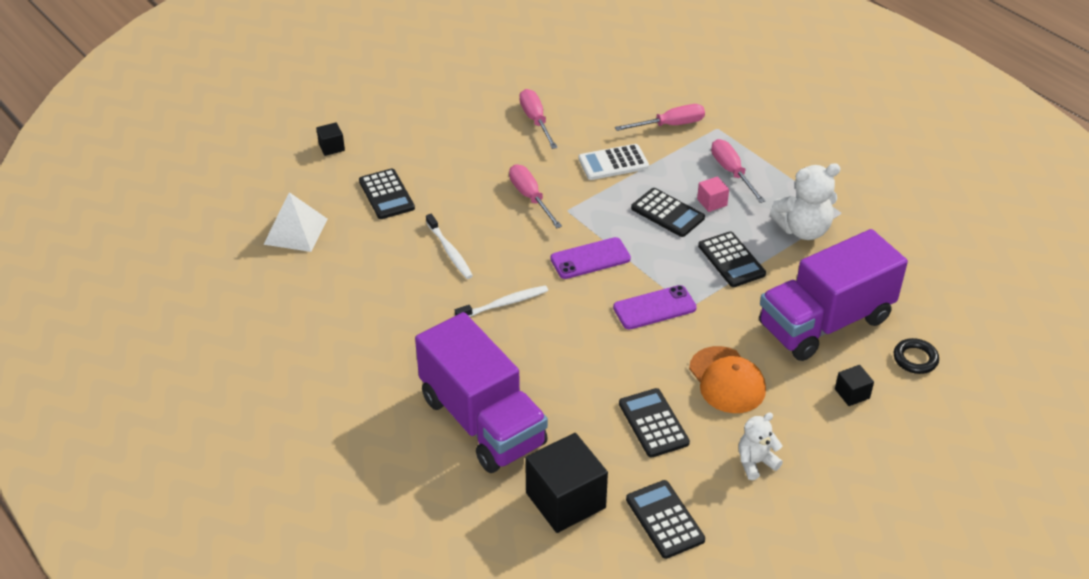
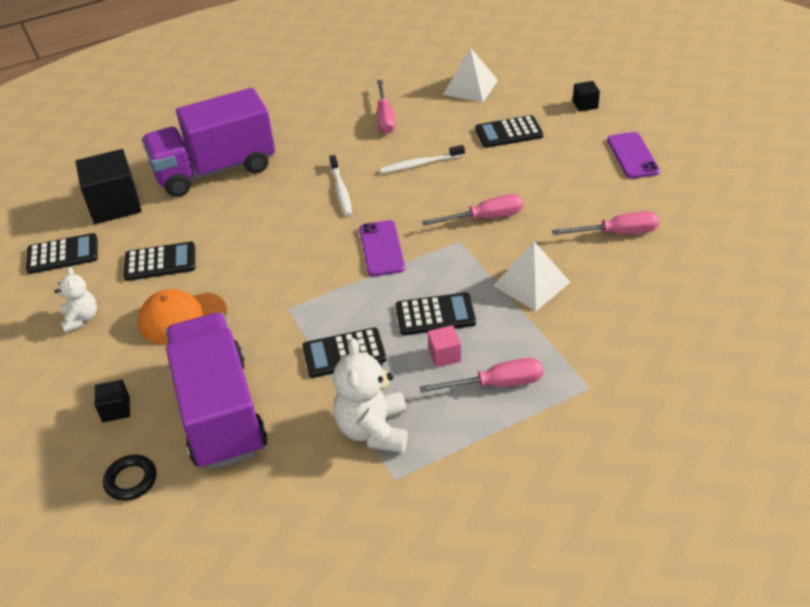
camera: 105 degrees right, 0 degrees up
white calculator [578,144,649,180] -> white pyramid [493,242,570,311]
purple phone [613,285,697,330] -> purple phone moved to [607,132,660,179]
pink screwdriver [615,104,705,131] -> pink screwdriver moved to [377,80,396,134]
black calculator [631,188,705,237] -> black calculator turned 150 degrees counterclockwise [396,292,476,335]

